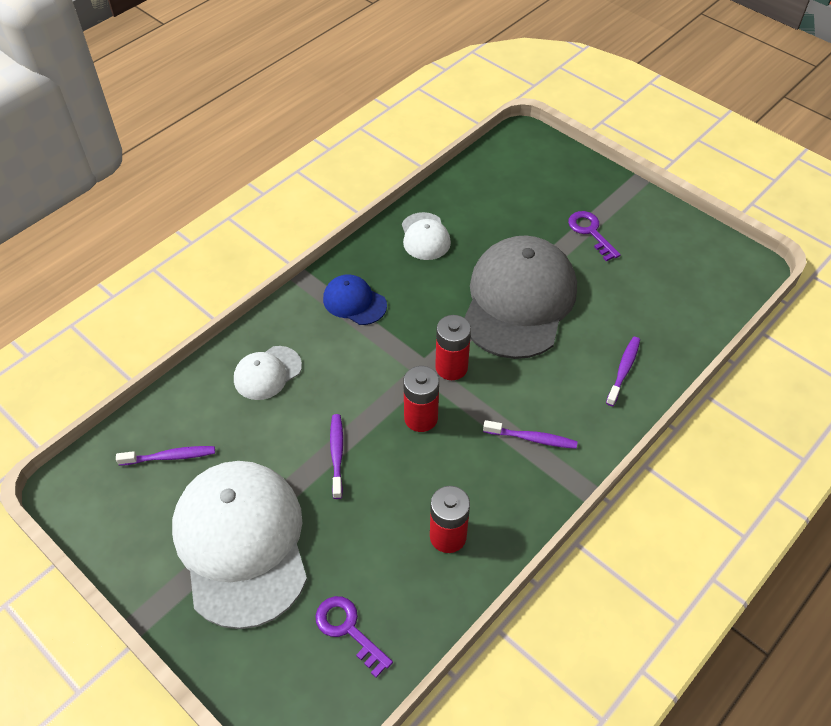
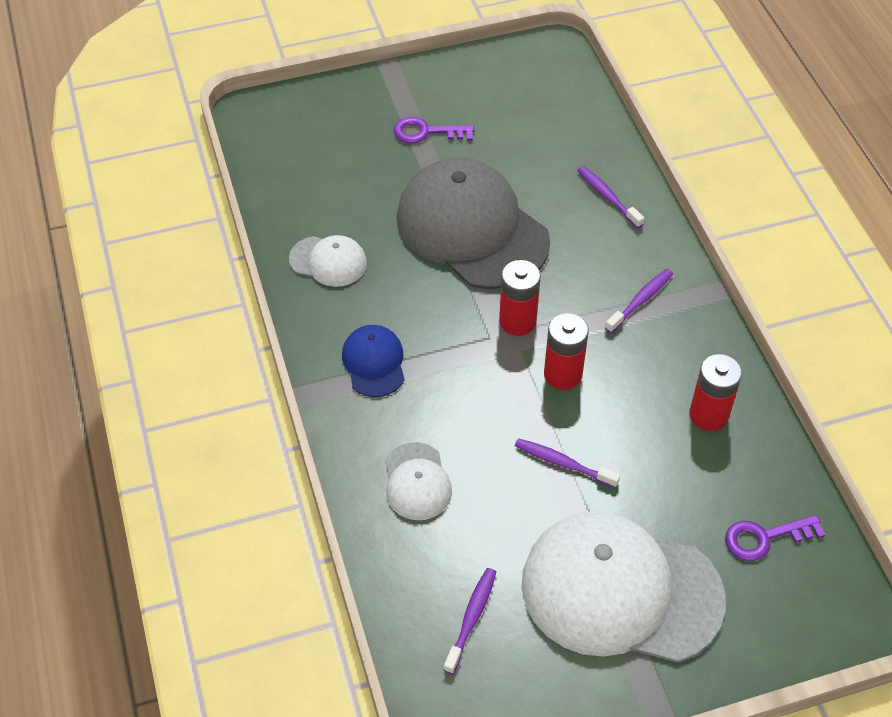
camera: 60 degrees left, 0 degrees up
blue cap [323,274,387,325] -> blue cap turned 105 degrees clockwise [342,325,405,397]

